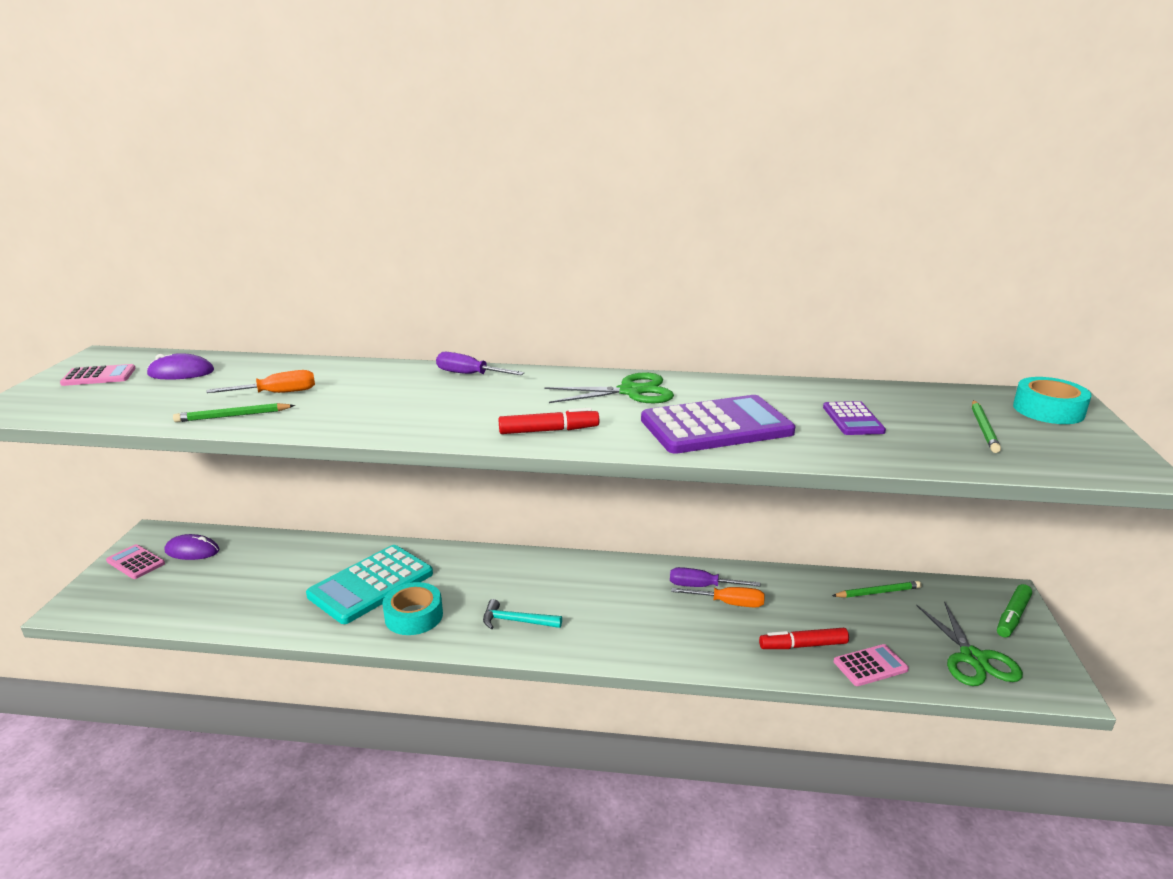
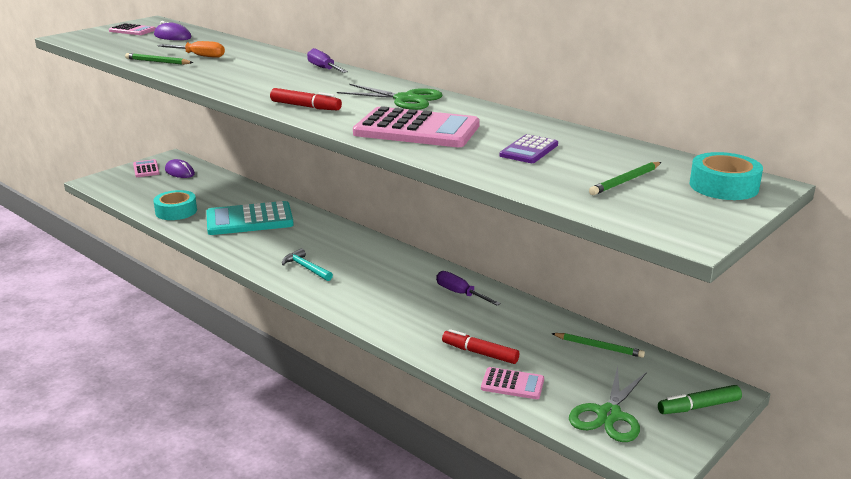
camera: 35 degrees right, 0 degrees up
turquoise tape [382,582,443,635] -> turquoise tape moved to [153,190,197,220]
purple calculator [641,395,795,454] -> pink calculator [353,106,480,147]
orange screwdriver [671,587,765,608] -> none

